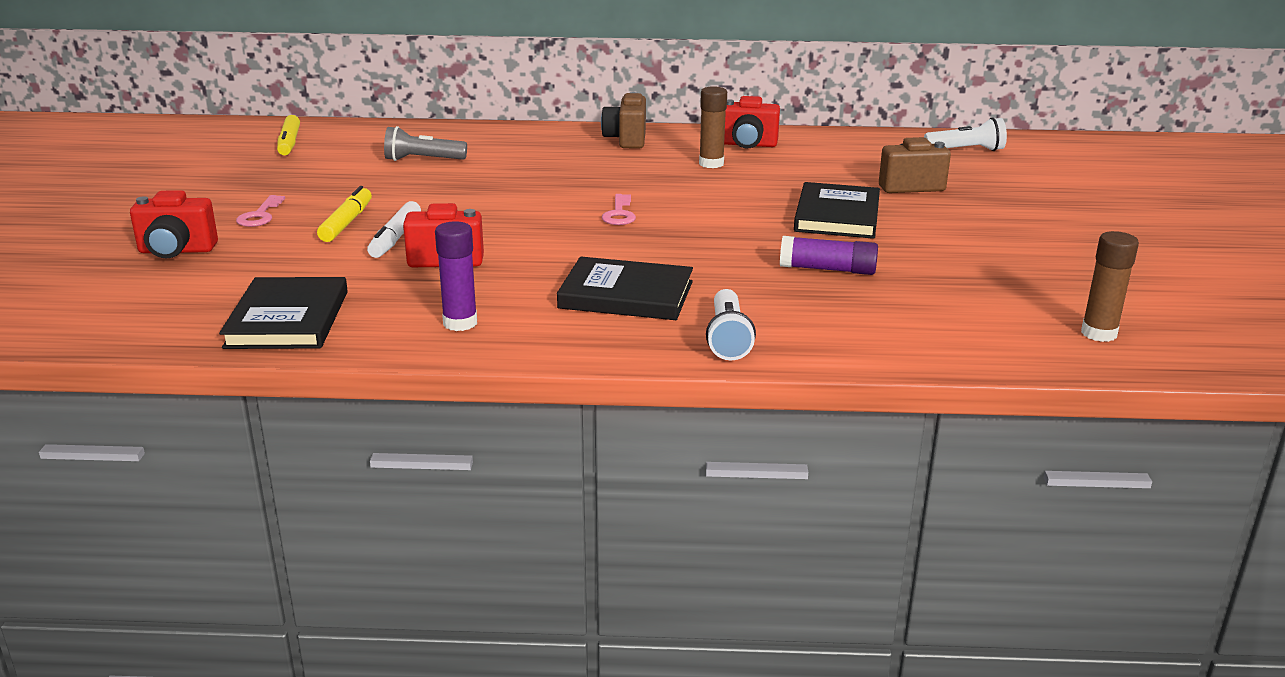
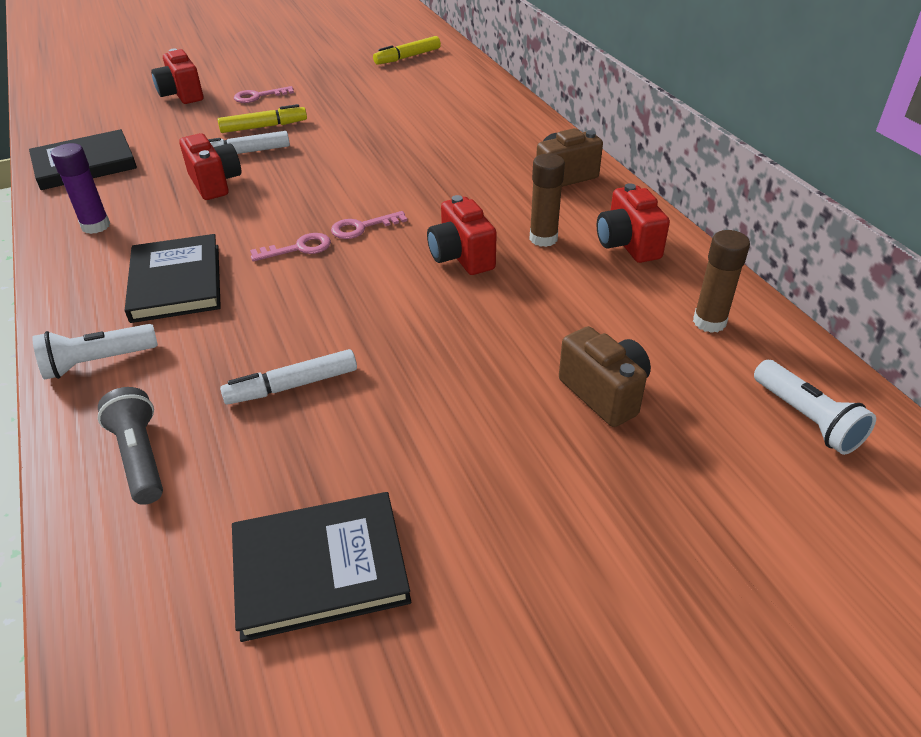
camera: 65 degrees right, 15 degrees up
grey flashlight [384,126,467,161] -> grey flashlight moved to [98,387,163,505]
purple glue stick [780,236,878,275] -> white marker [220,349,357,405]
black book [794,182,880,239] -> black book moved to [232,492,411,642]
brown glue stick [1081,231,1139,342] -> brown glue stick moved to [693,230,750,333]
none -> pink key [250,233,331,262]
none -> red camera [427,195,497,275]

